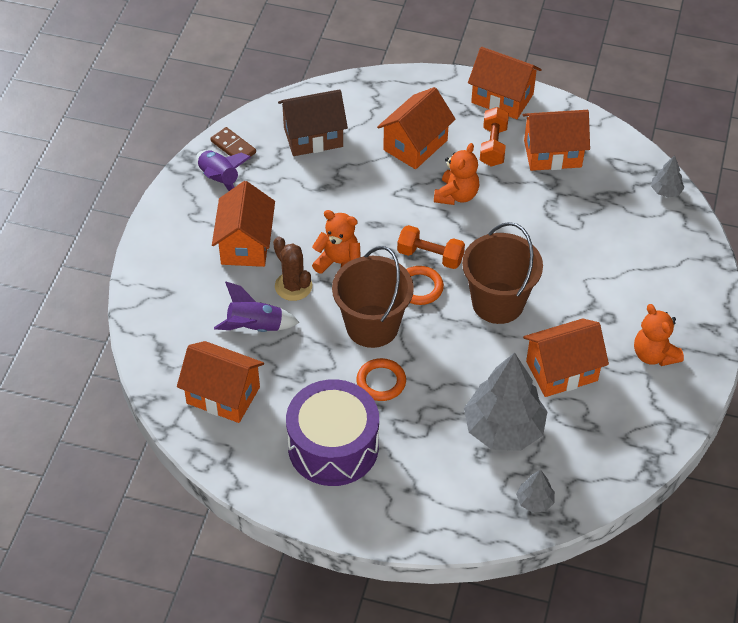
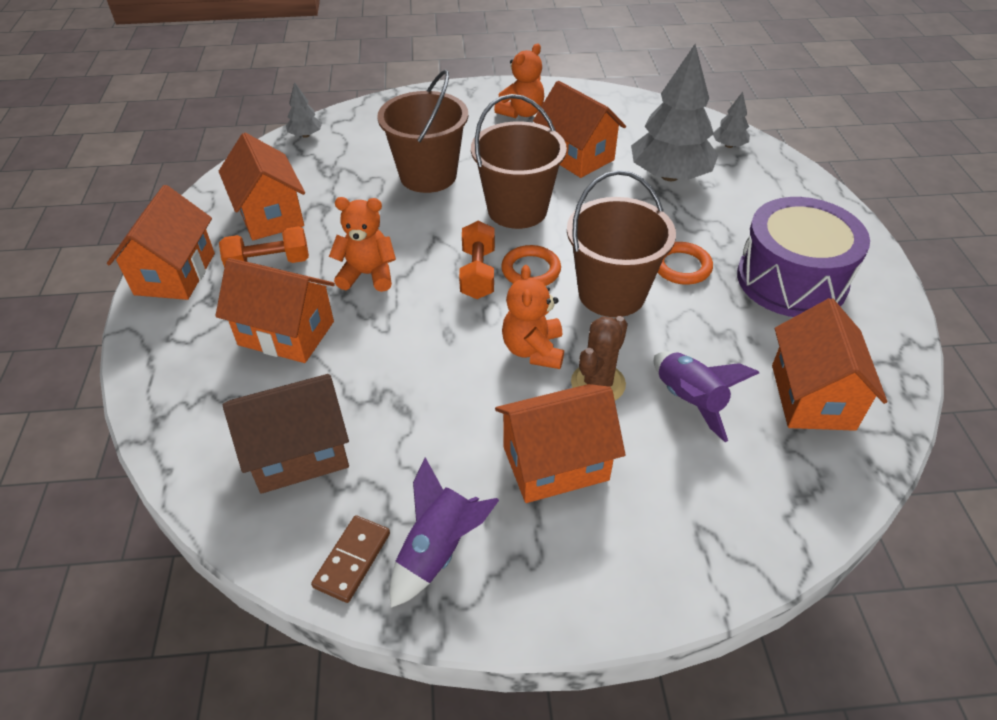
camera: 110 degrees left, 5 degrees down
brown house [278,89,348,156] -> brown house turned 75 degrees counterclockwise [223,374,349,494]
none -> brown bucket [377,69,468,193]

